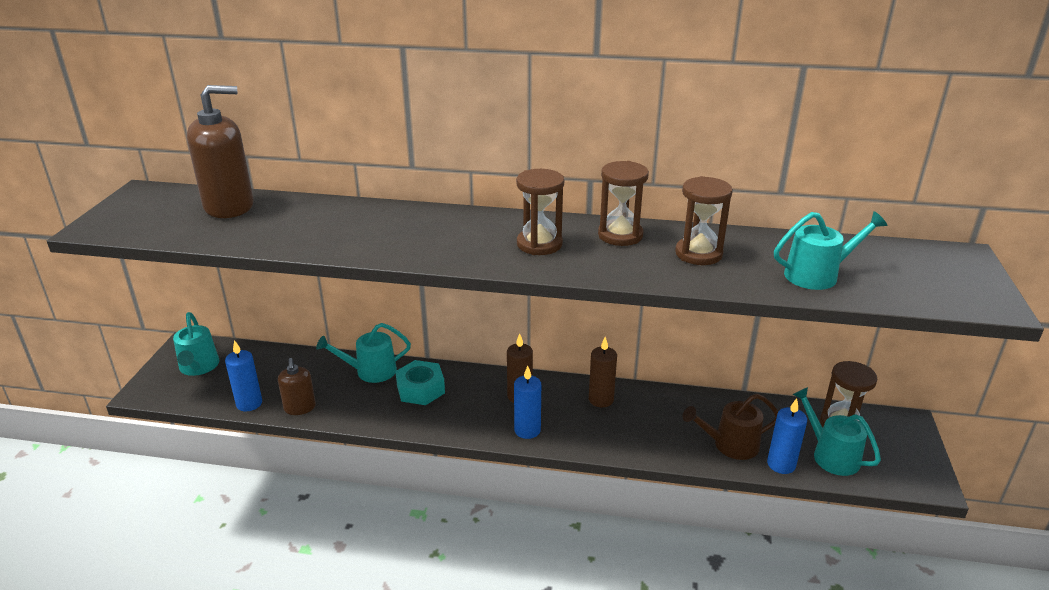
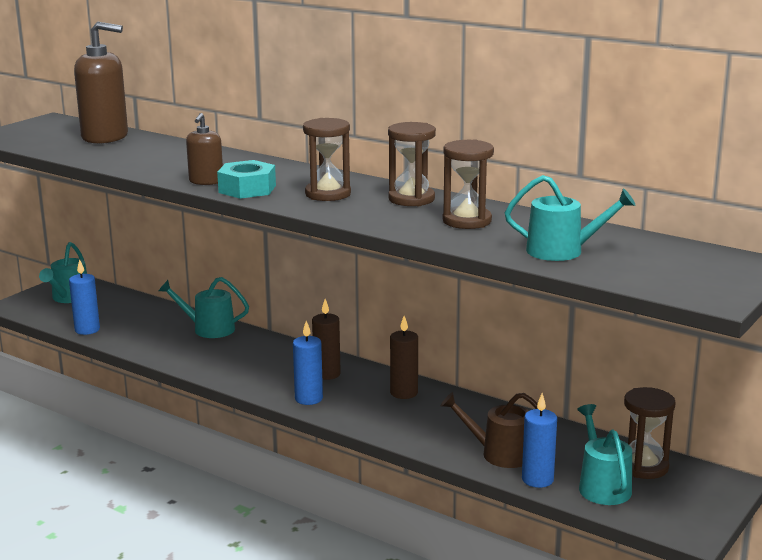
camera: 25 degrees right, 10 degrees down
brown soap dispenser [278,358,316,415] -> brown soap dispenser moved to [186,113,223,185]
turquoise nut [395,360,445,405] -> turquoise nut moved to [217,160,276,199]

